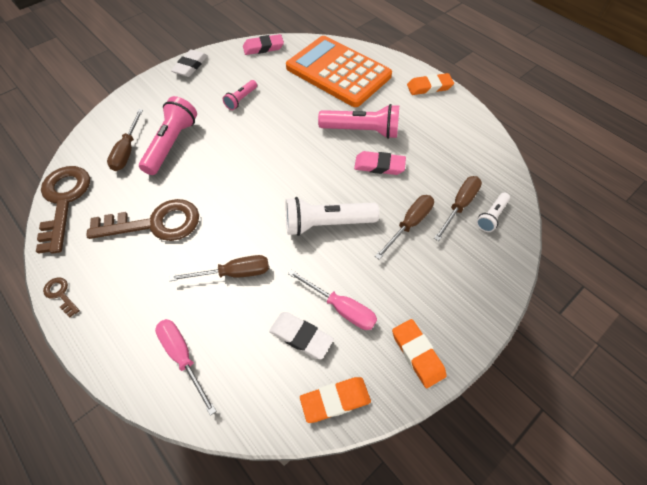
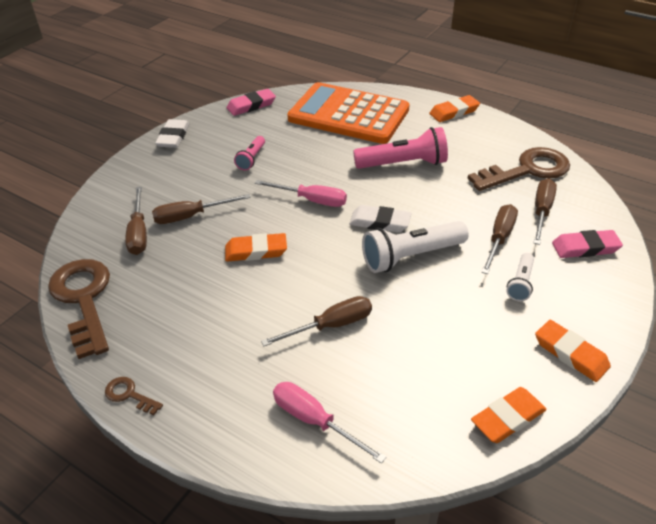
camera: 15 degrees left, 15 degrees down
brown key [86,199,199,241] -> brown key moved to [468,147,570,191]
pink flashlight [139,96,197,175] -> brown screwdriver [152,194,251,224]
white eraser [269,312,334,360] -> white eraser moved to [349,205,412,233]
pink screwdriver [288,269,377,330] -> pink screwdriver moved to [255,180,347,207]
pink eraser [354,151,406,175] -> pink eraser moved to [552,230,623,258]
white flashlight [476,193,510,232] -> white flashlight moved to [507,253,534,301]
none -> orange eraser [225,233,287,262]

